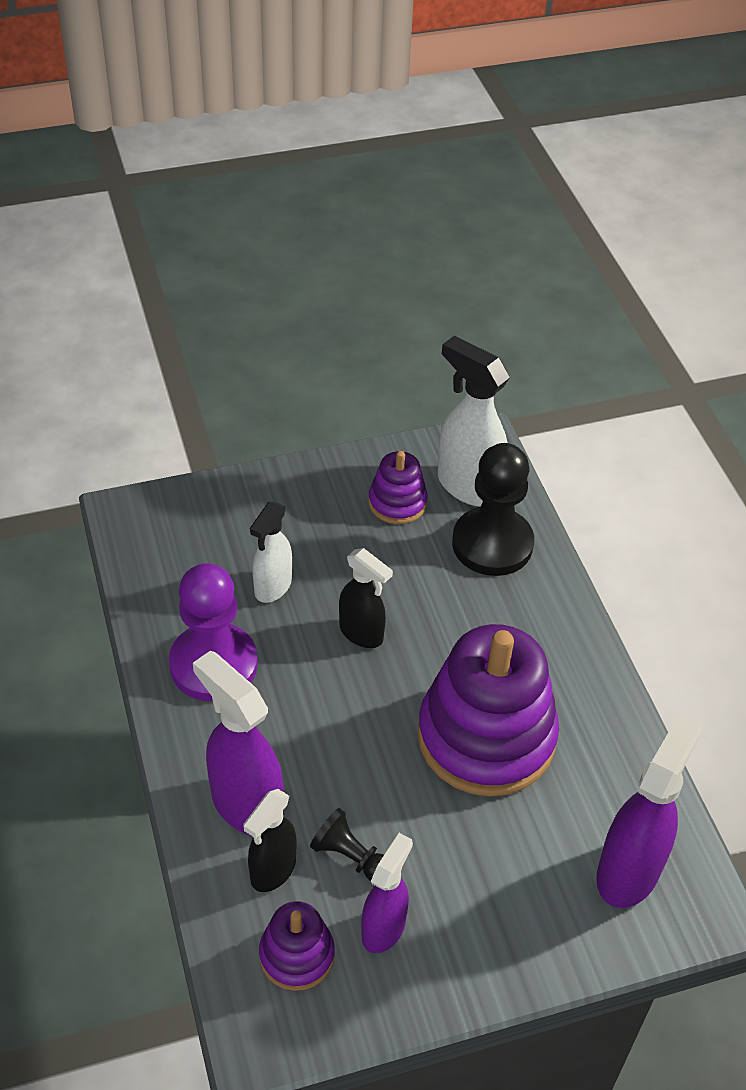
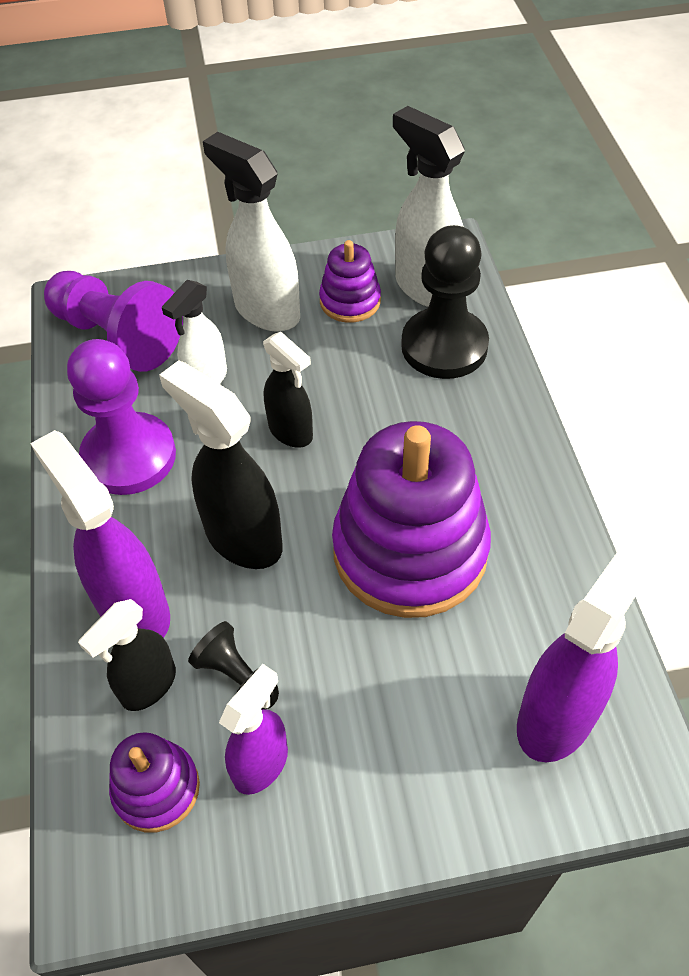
camera: 10 degrees right, 5 degrees up
none -> purple pawn [44,271,183,372]
none -> black spray bottle [159,360,283,569]
none -> white spray bottle [203,132,300,332]

